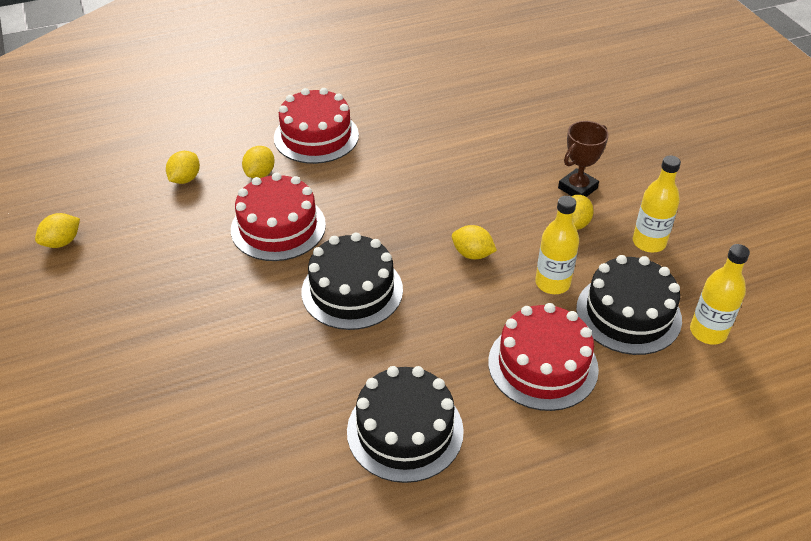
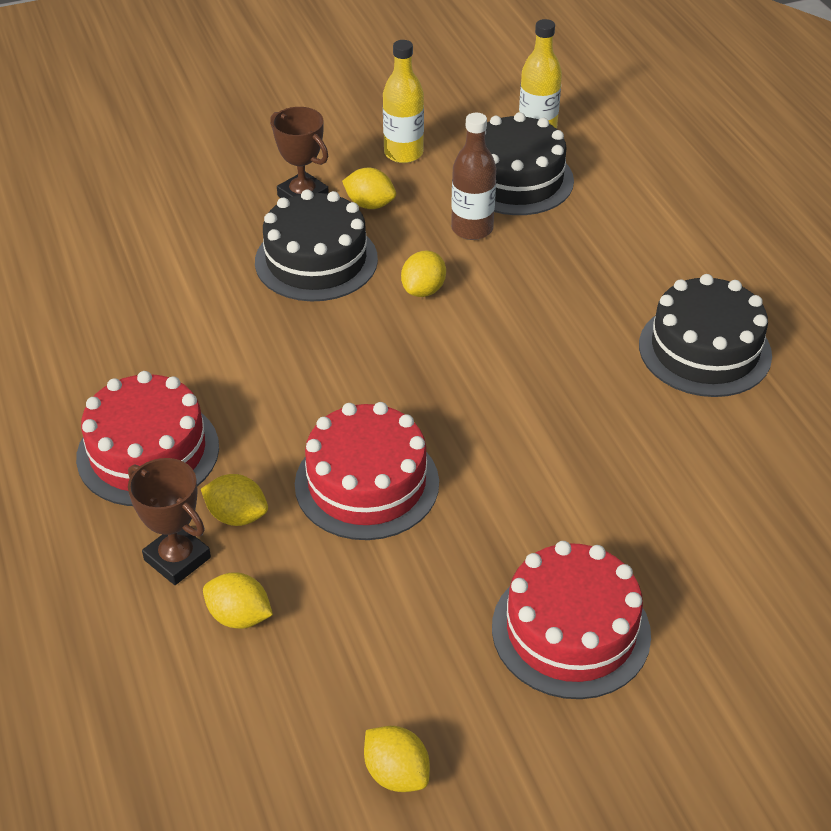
camera: 90 degrees left, 0 degrees up
black cake [301,233,403,330] -> black cake moved to [255,189,378,301]
red cake [488,303,599,411] -> red cake moved to [492,541,651,699]
yellow bottle [535,196,579,294] -> brown bottle [451,113,496,240]
none -> brown trophy [128,458,211,585]

